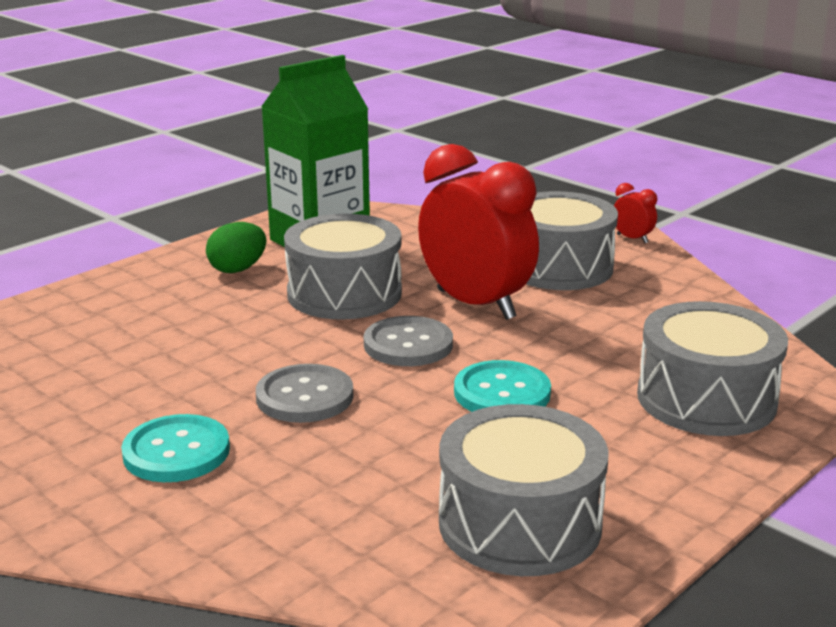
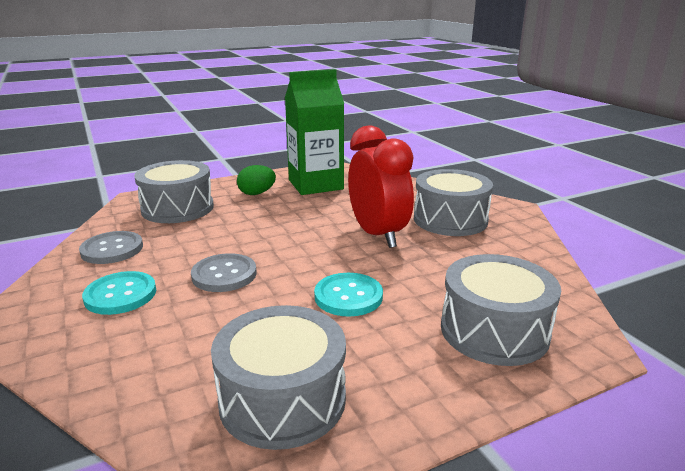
camera: 20 degrees right, 0 degrees up
grey drum [284,214,402,320] -> grey drum moved to [134,160,214,223]
grey button [364,316,453,366] -> grey button moved to [79,231,143,264]
red clock [614,183,657,243] -> none

